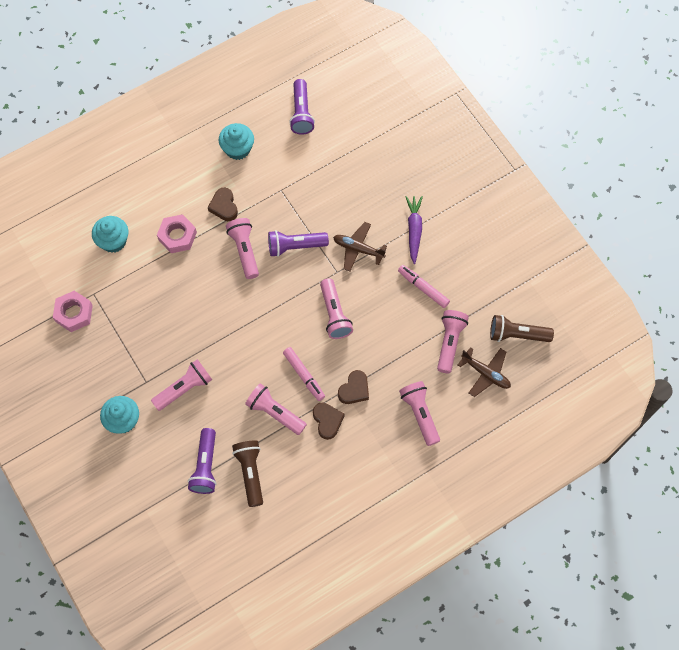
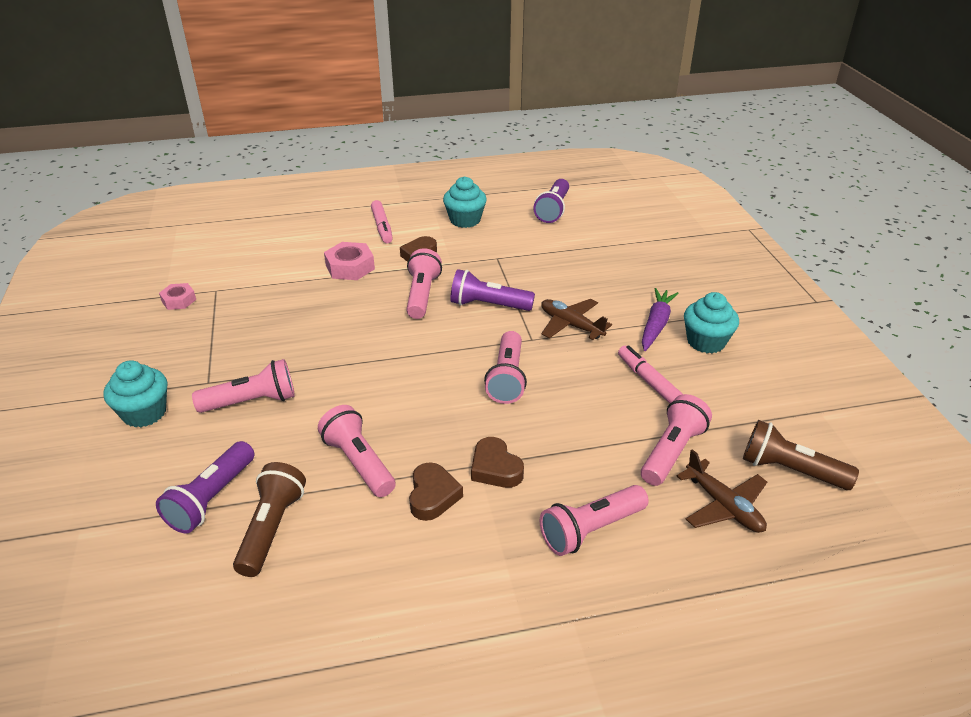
camera: 20 degrees right, 30 degrees down
pink nut [53,291,93,332] -> pink nut [159,283,196,310], size x0.64
turquoise cupcake [92,216,128,253] -> turquoise cupcake moved to [684,292,739,353]
pink marker [283,347,325,401] -> pink marker moved to [371,200,393,243]
brown heart [338,370,369,404] -> brown heart turned 90 degrees clockwise [471,437,524,488]
pink flashlight [399,381,440,446] -> pink flashlight turned 120 degrees counterclockwise [539,485,649,556]

